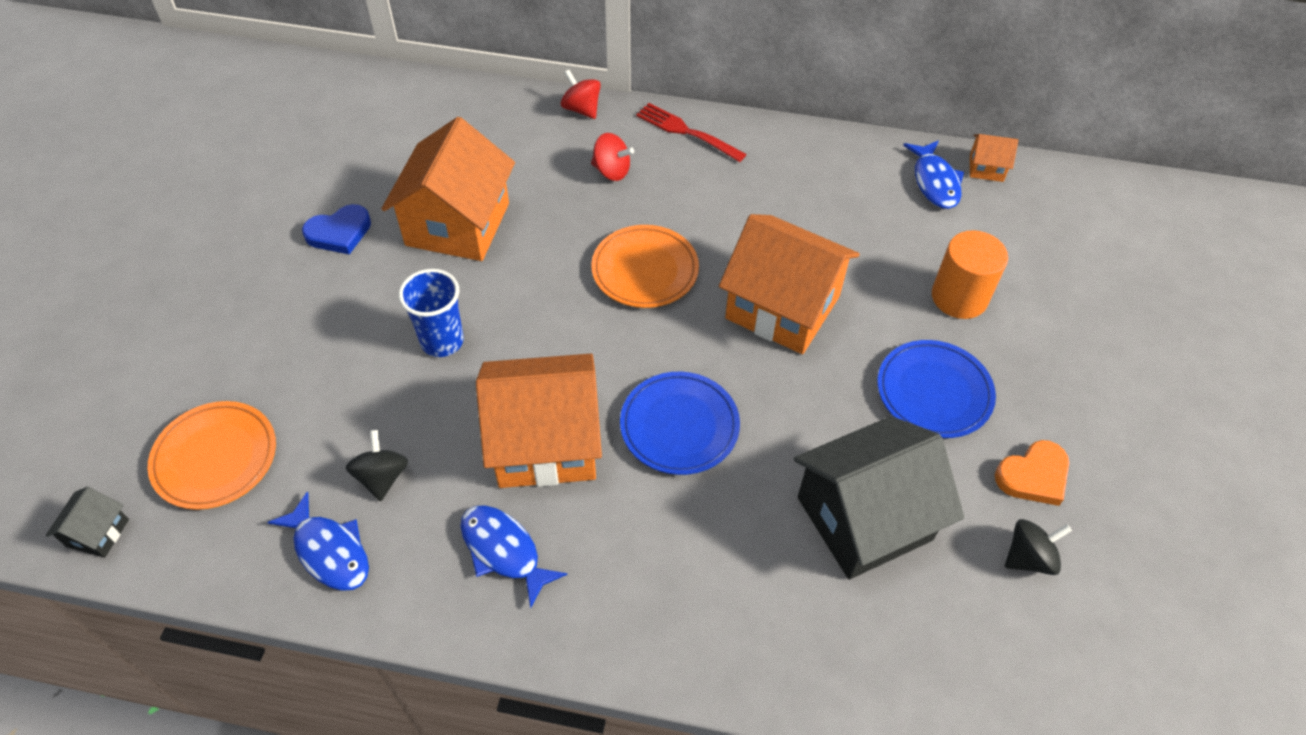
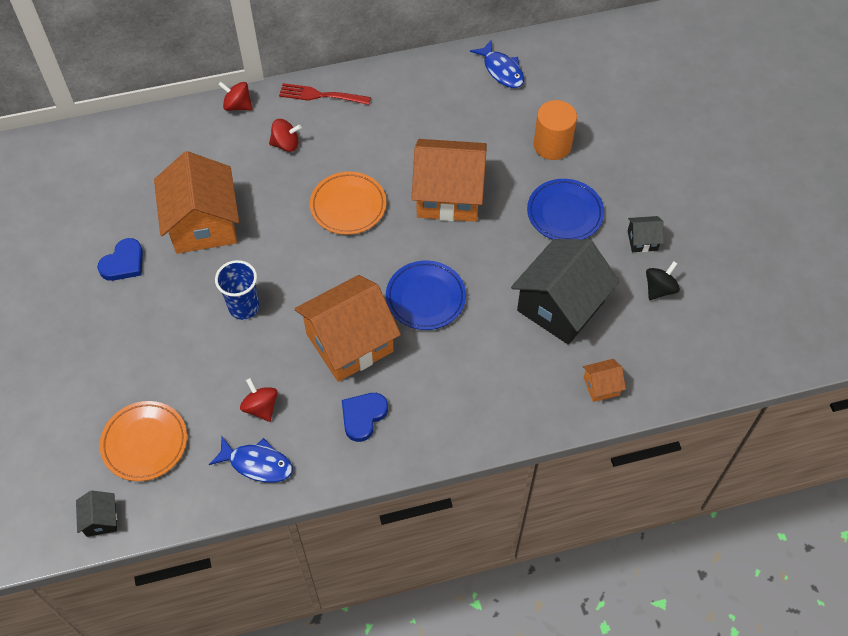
camera: 25 degrees left, 5 degrees up
black spinning top [346,430,408,502] -> red spinning top [240,378,278,422]
blue fish [460,505,568,608] -> blue heart [342,393,388,442]
orange house [970,134,1018,182] -> orange house moved to [583,359,626,402]
orange heart [995,440,1069,506] -> black house [628,216,664,252]

